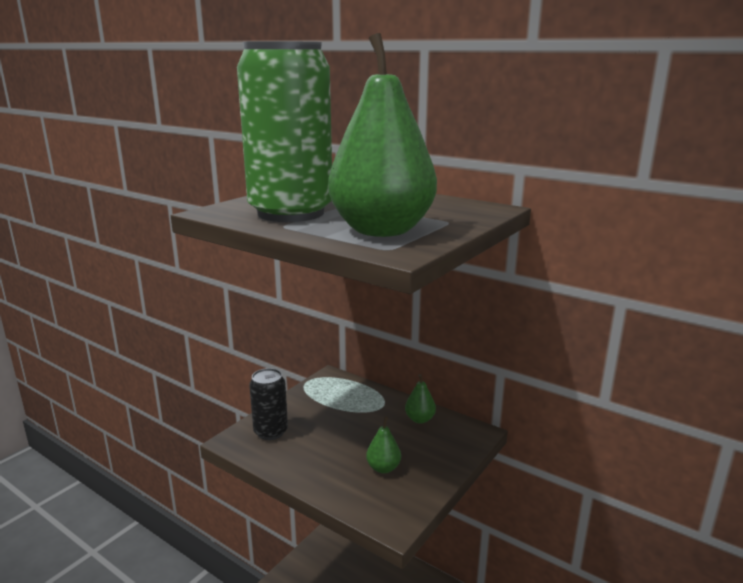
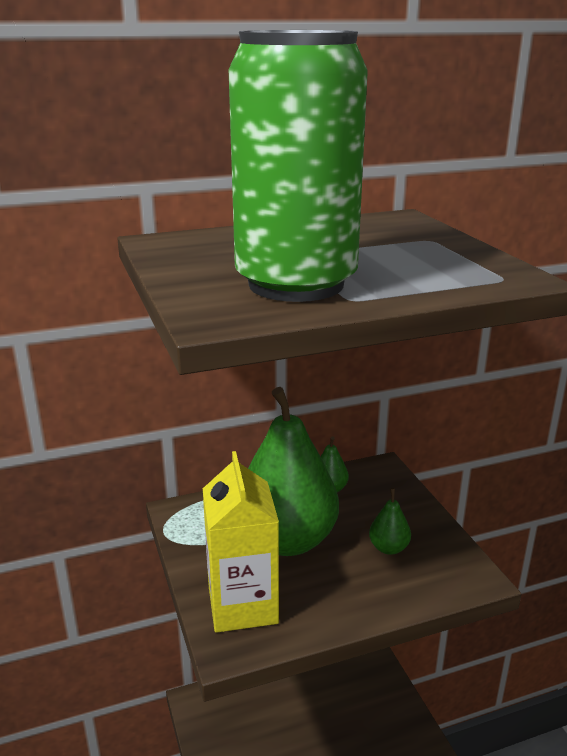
camera: 55 degrees left, 5 degrees up
black can [249,368,288,440] -> yellow carton [203,451,279,633]
green pear [328,33,437,237] -> green pear moved to [248,387,339,556]

